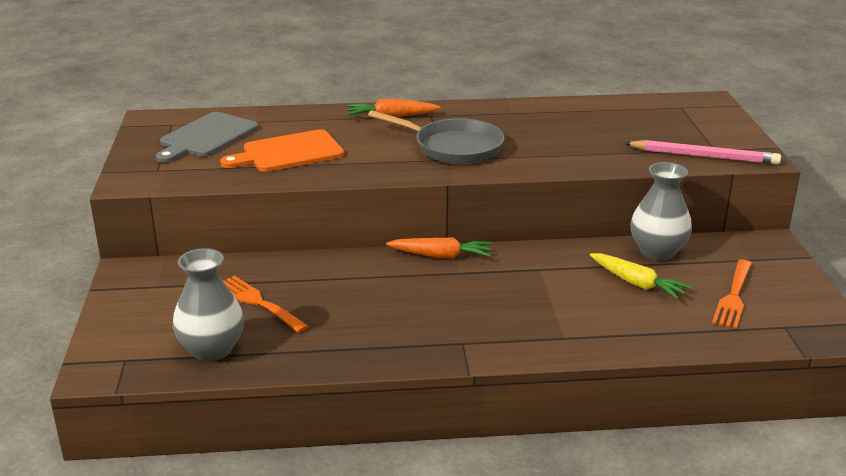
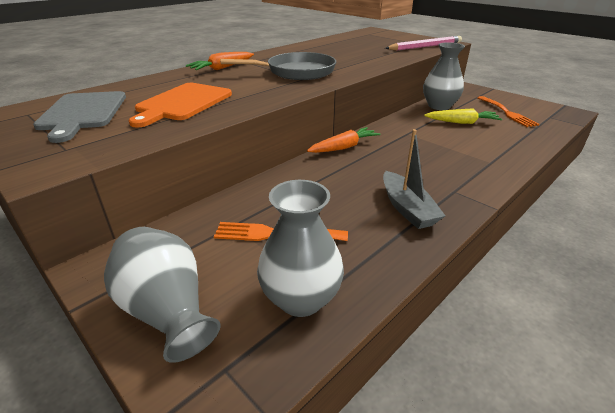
camera: 40 degrees left, 5 degrees up
none -> grey vase [104,227,221,363]
none -> grey boat [383,129,445,229]

